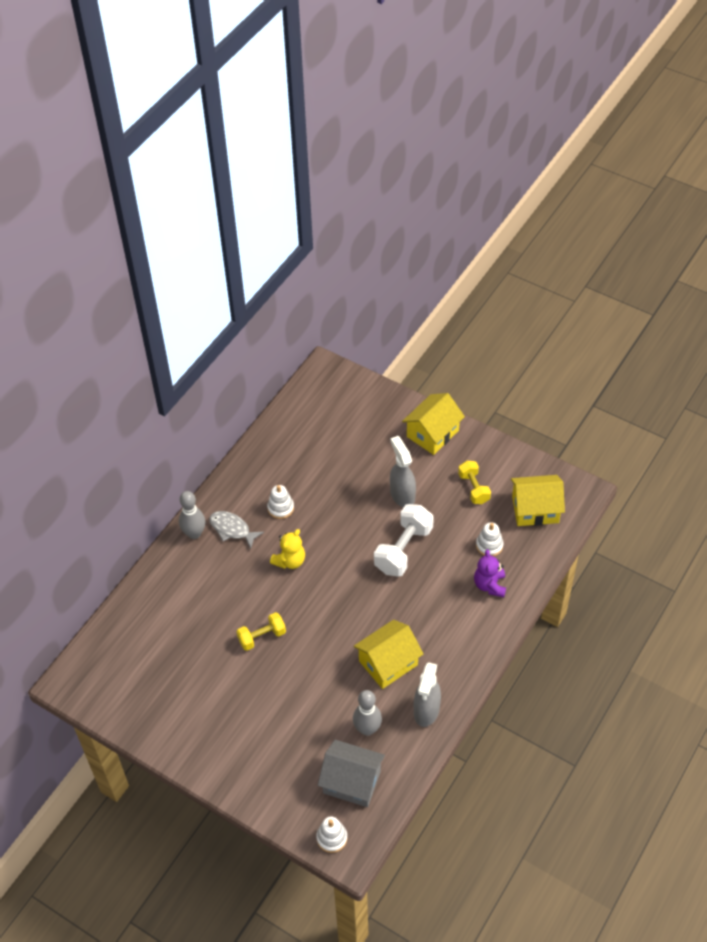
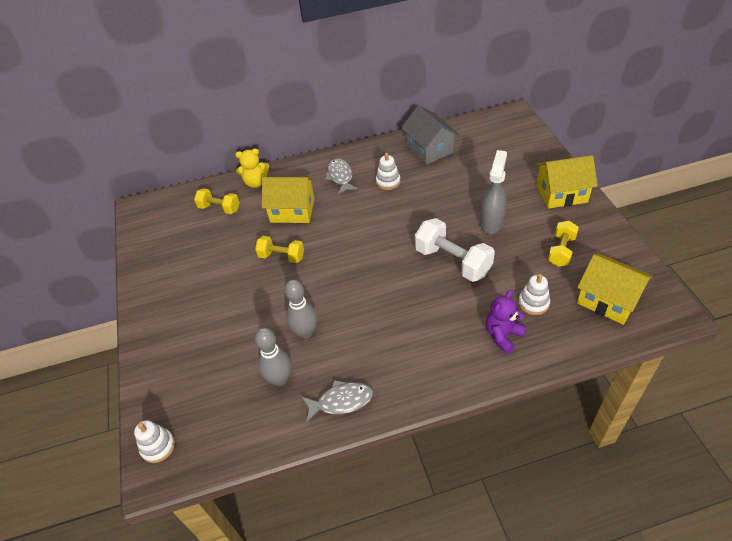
camera: 45 degrees right, 5 degrees down
grey bowling pin [179,491,205,539] -> grey bowling pin moved to [285,280,317,339]
yellow teddy bear [270,529,305,569] -> yellow teddy bear moved to [235,149,269,188]
grey house [318,740,385,807] -> grey house moved to [401,105,459,165]
yellow house [354,620,423,689] -> yellow house moved to [262,177,314,223]
white dumbbell [374,504,434,577] -> white dumbbell turned 60 degrees clockwise [415,218,495,282]
grey spray bottle [414,662,441,727] -> grey fish [301,380,373,423]
none -> yellow dumbbell [194,188,240,214]

